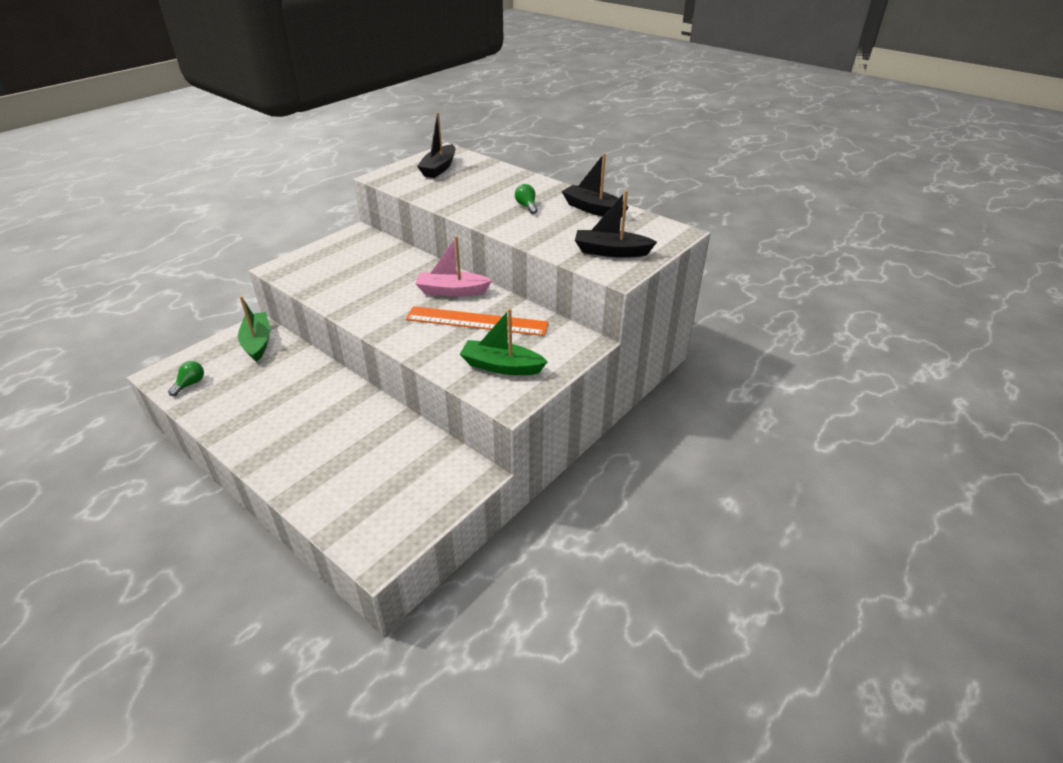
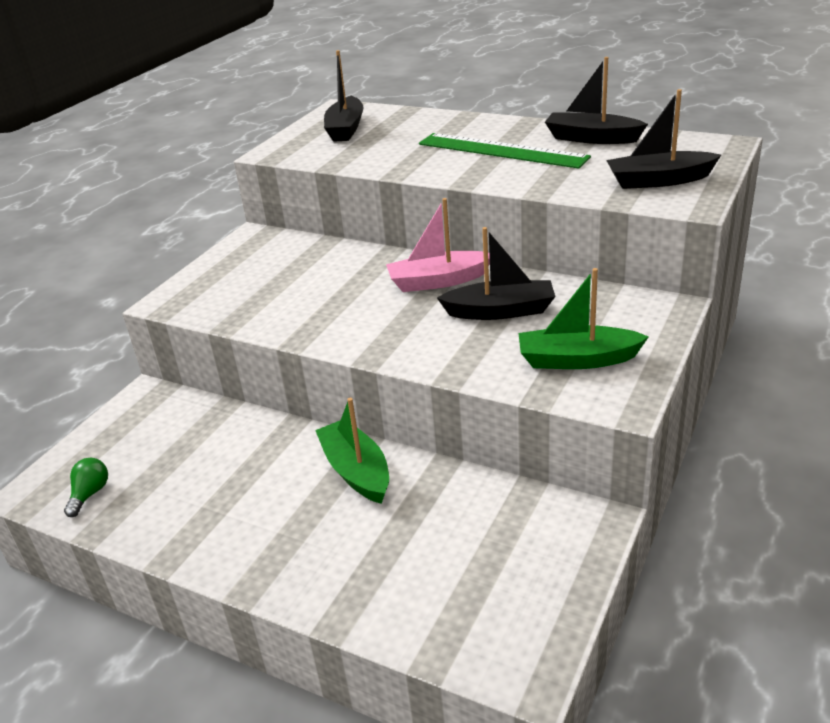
camera: 10 degrees left, 5 degrees down
green boat [238,296,270,362] -> green boat moved to [315,398,389,504]
orange ruler [406,306,548,336] -> black boat [437,227,556,320]
green light bulb [515,184,537,214] -> green ruler [419,133,591,169]

